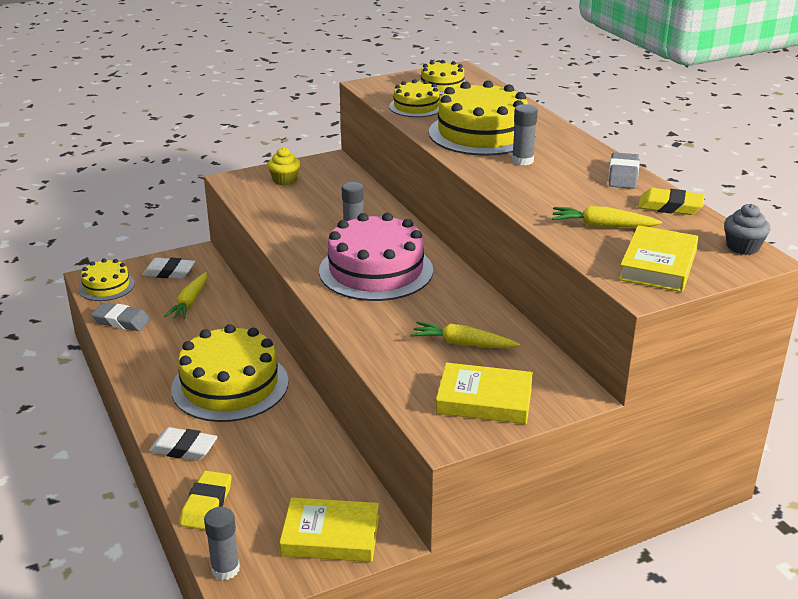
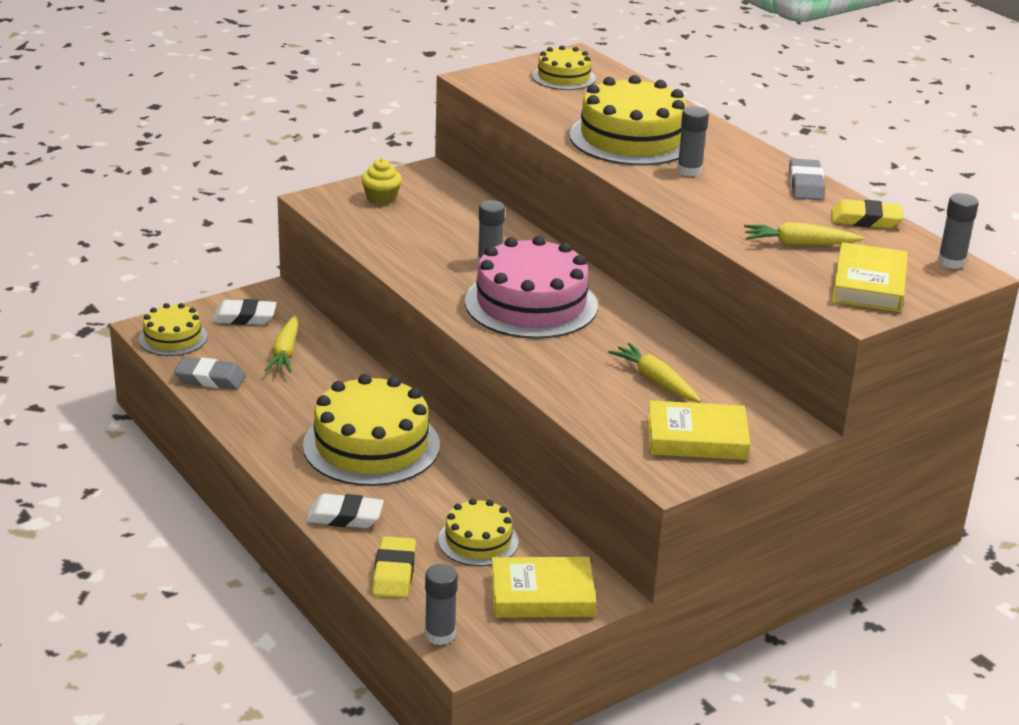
camera: 10 degrees left, 0 degrees up
yellow cake [389,79,440,117] -> yellow cake moved to [438,498,519,566]
yellow carrot [411,321,520,348] -> yellow carrot turned 45 degrees clockwise [608,343,701,402]
grey cupcake [724,204,770,255] -> grey glue stick [938,193,979,269]

